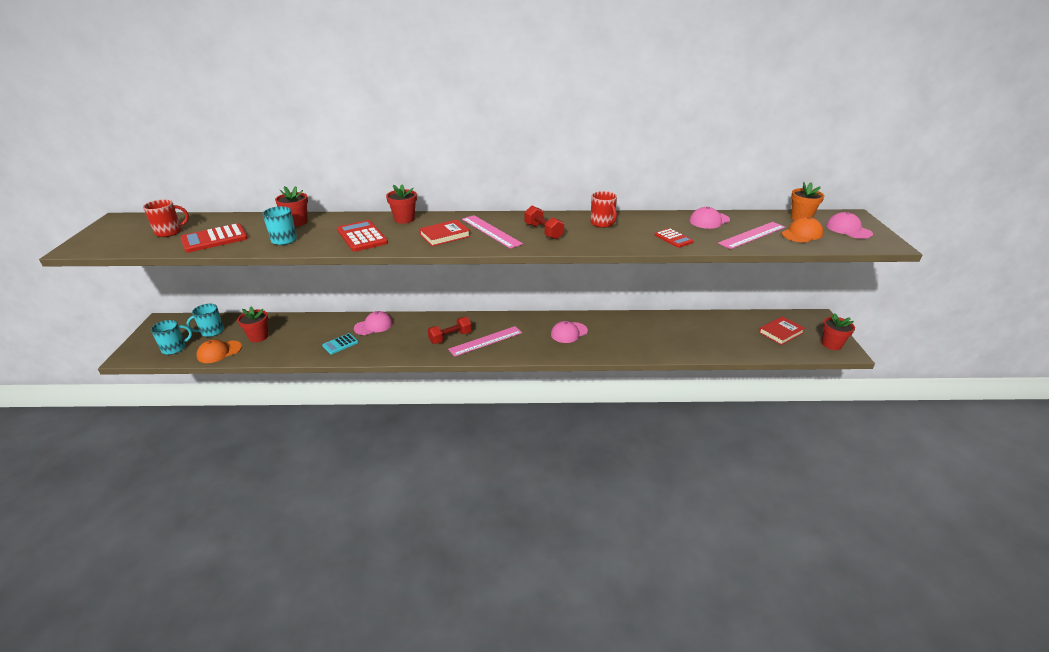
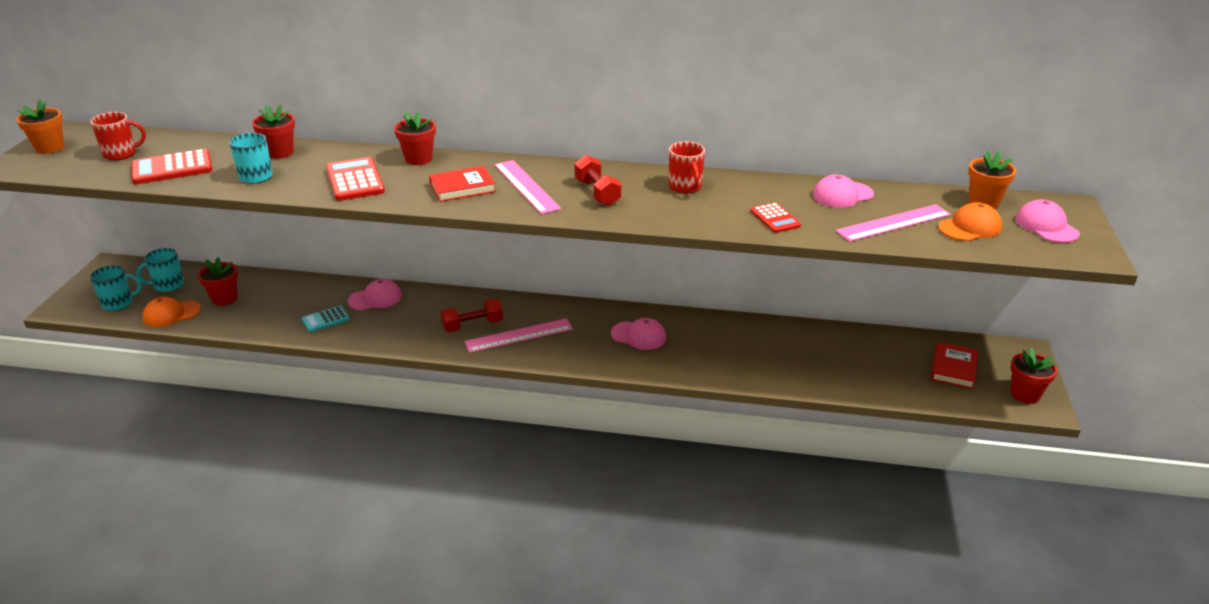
camera: 10 degrees right, 0 degrees up
pink cap [551,321,588,343] -> pink cap turned 135 degrees counterclockwise [611,318,666,350]
red book [759,316,805,345] -> red book turned 45 degrees counterclockwise [931,342,978,389]
none -> orange flower pot [16,99,64,154]

